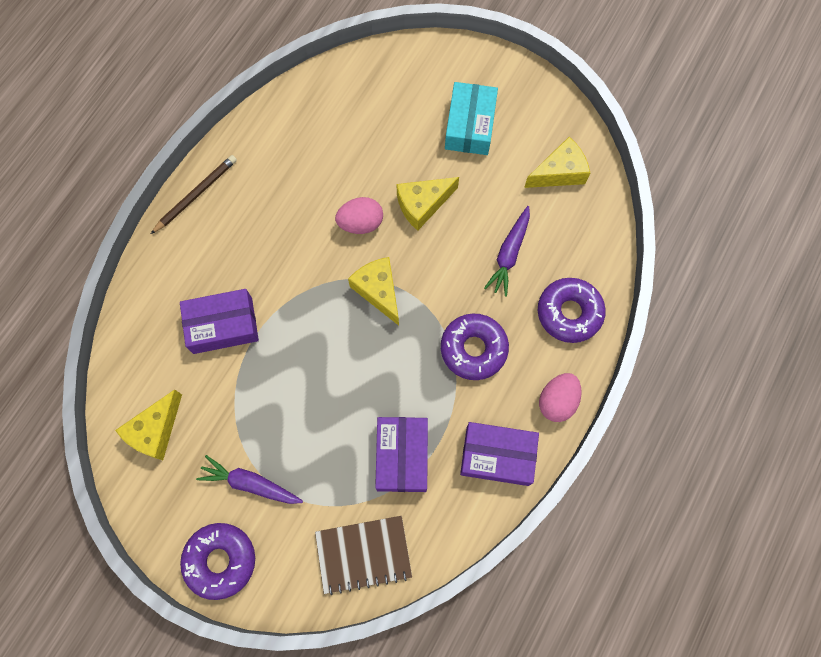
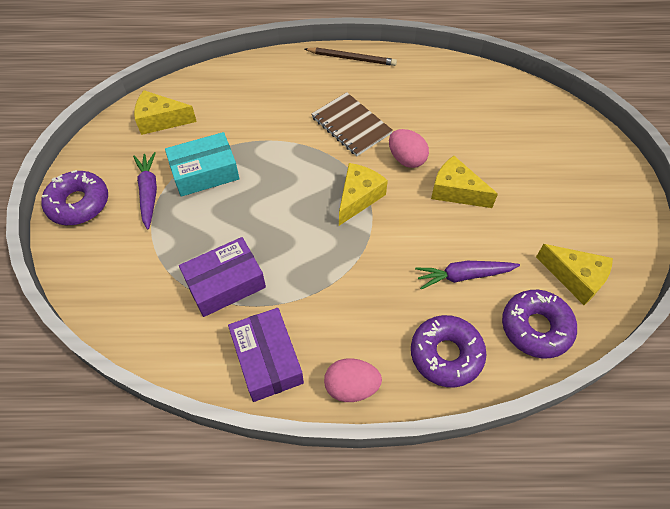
camera: 60 degrees right, 15 degrees down
purple box [180,289,259,354] -> none
brown notebook [315,516,412,595] -> brown notebook moved to [311,92,393,156]
purple donut [441,314,509,380] -> purple donut moved to [502,290,577,358]
turquoise box [445,82,498,155] -> turquoise box moved to [165,132,239,197]

